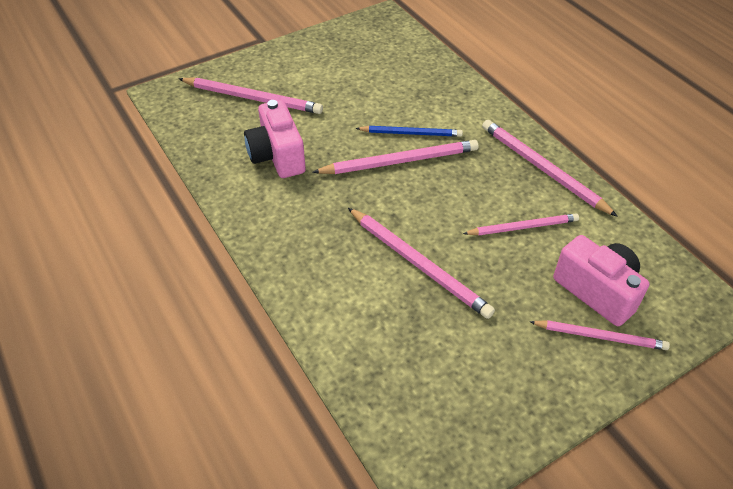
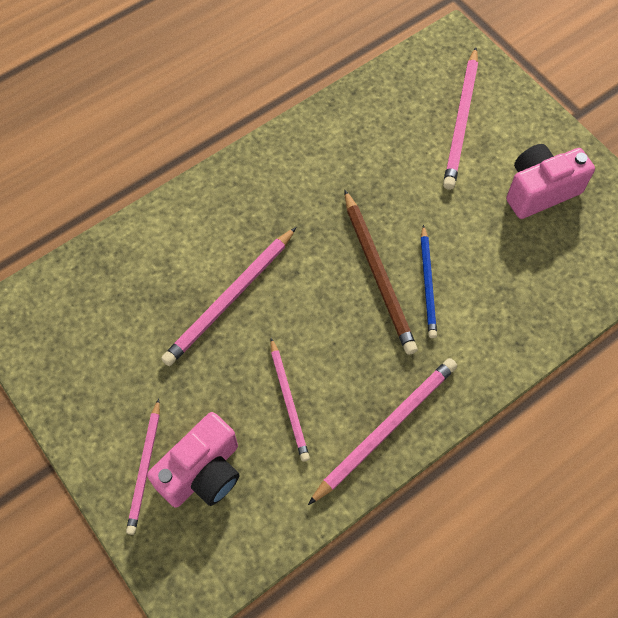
camera: 85 degrees right, 15 degrees up
pink camera [244,100,306,178] -> pink camera moved to [506,144,595,219]
pink pencil [312,140,479,174] -> brown pencil [344,190,418,355]

